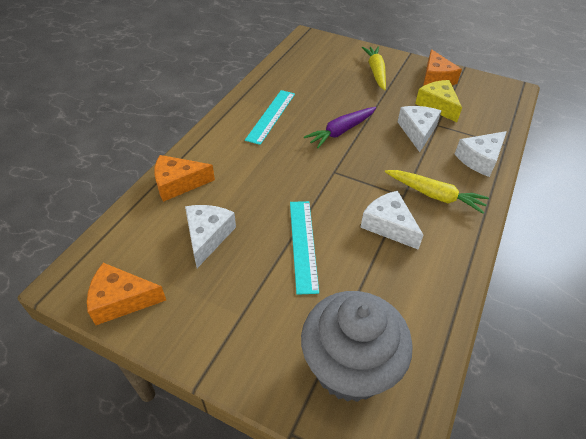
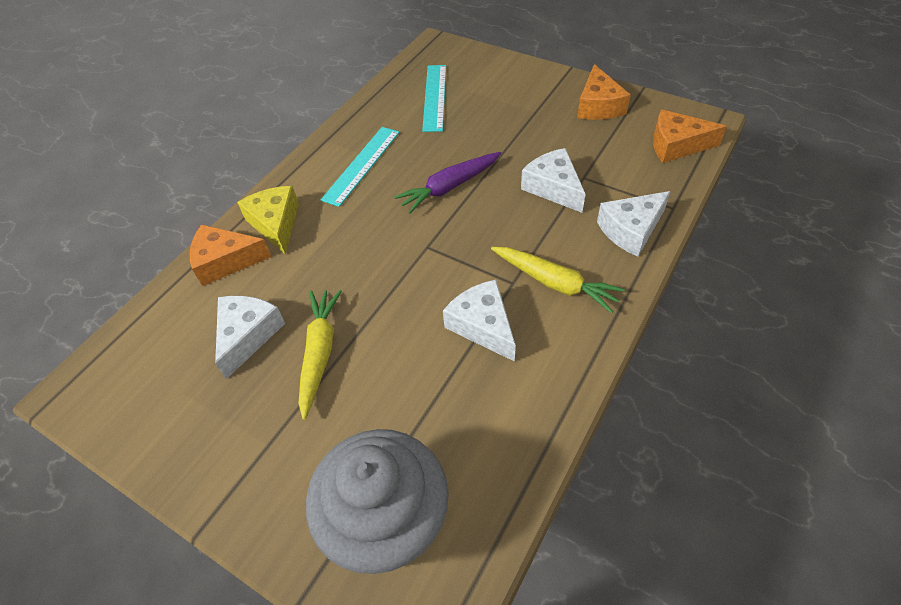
camera: 10 degrees right, 5 degrees up
orange cheese [87,263,166,325] -> orange cheese moved to [653,110,727,163]
turquoise ruler [290,201,319,295] -> turquoise ruler moved to [422,65,446,132]
yellow carrot [362,47,386,90] -> yellow carrot moved to [298,290,342,420]
white cheese [398,106,441,152] -> white cheese turned 45 degrees counterclockwise [521,148,586,213]
yellow cheese [415,80,462,122] -> yellow cheese moved to [237,186,299,254]

